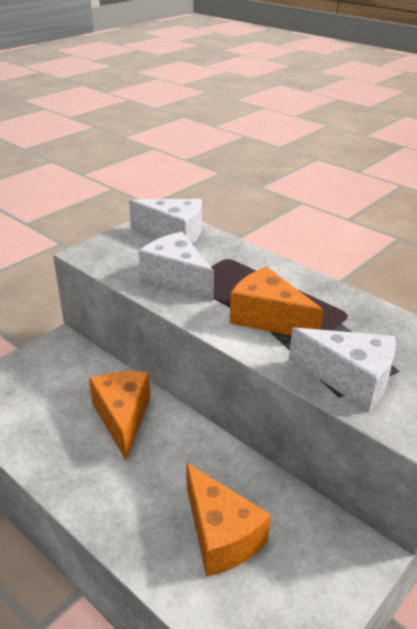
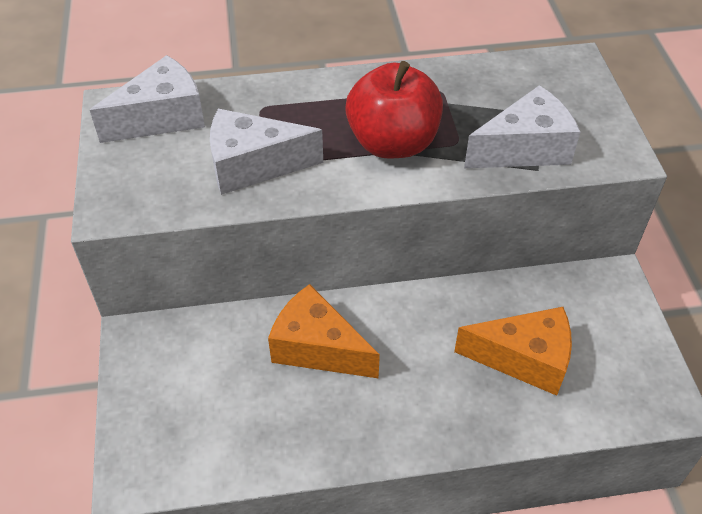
camera: 50 degrees left, 15 degrees up
orange cheese [230,266,324,336] -> red apple [345,61,443,159]

